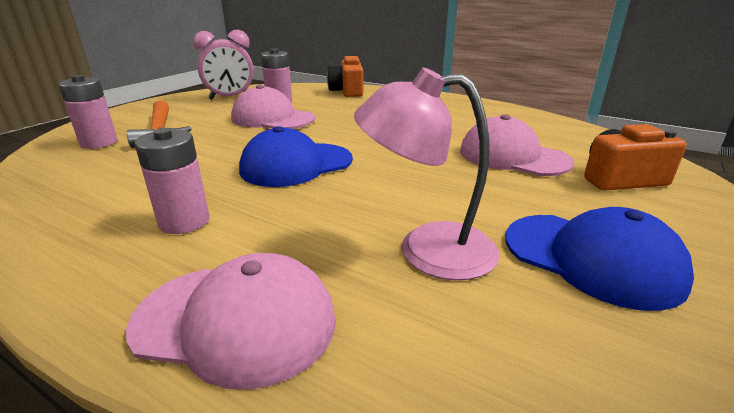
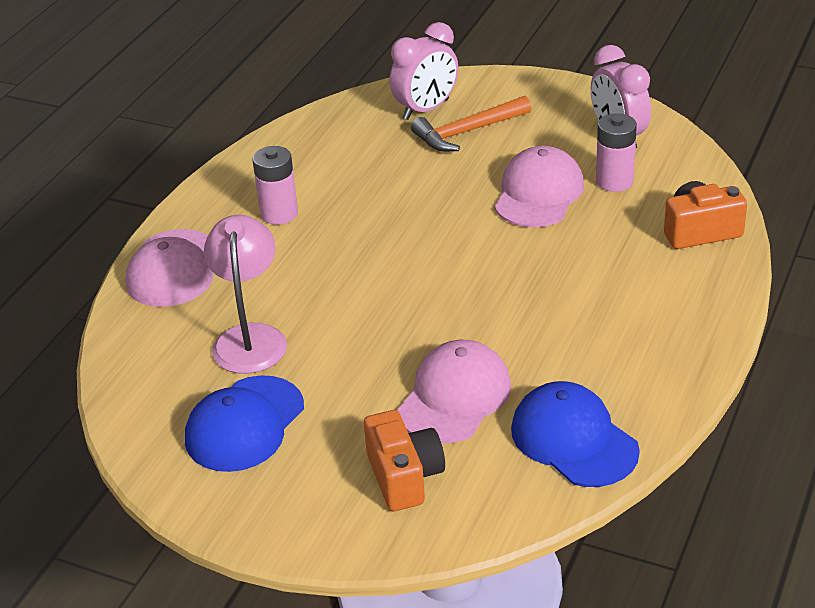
camera: 85 degrees right, 10 degrees up
pink battery [58,75,118,149] -> pink clock [390,22,458,120]
blue cap [239,126,353,187] -> blue cap moved to [511,381,640,487]

